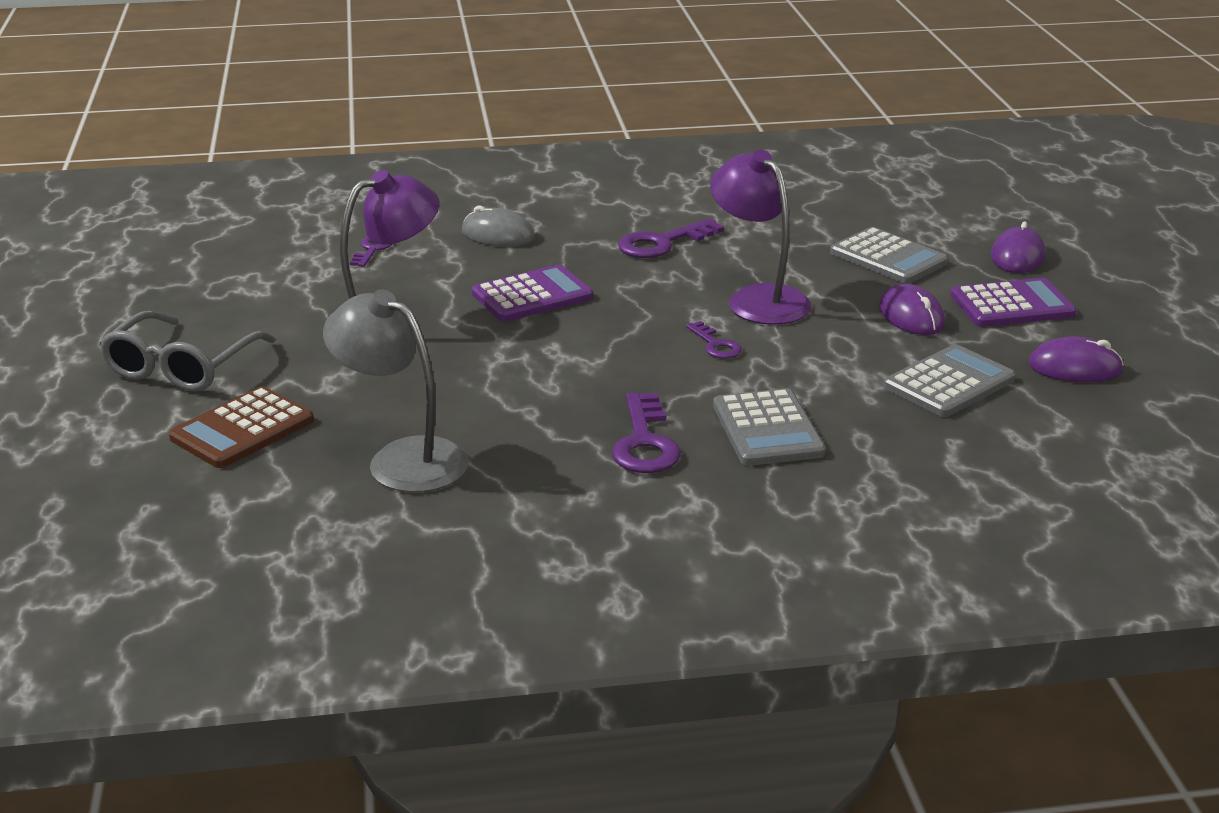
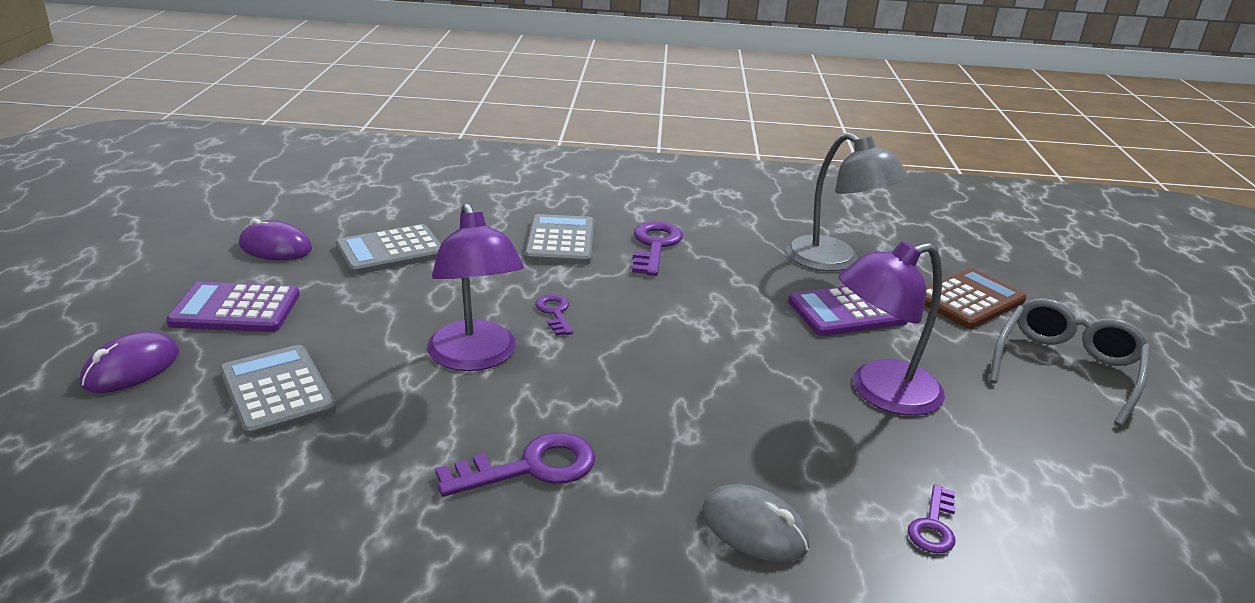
camera: 170 degrees left, 0 degrees up
purple calculator [472,264,593,322] -> purple calculator moved to [788,286,908,336]
purple mouse [879,284,945,335] -> none

